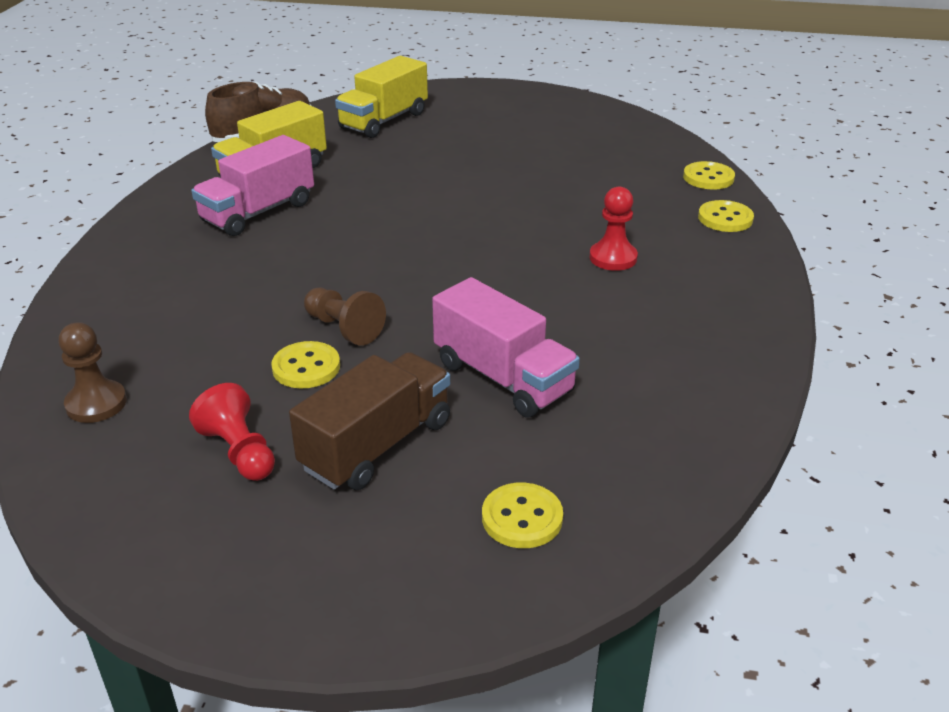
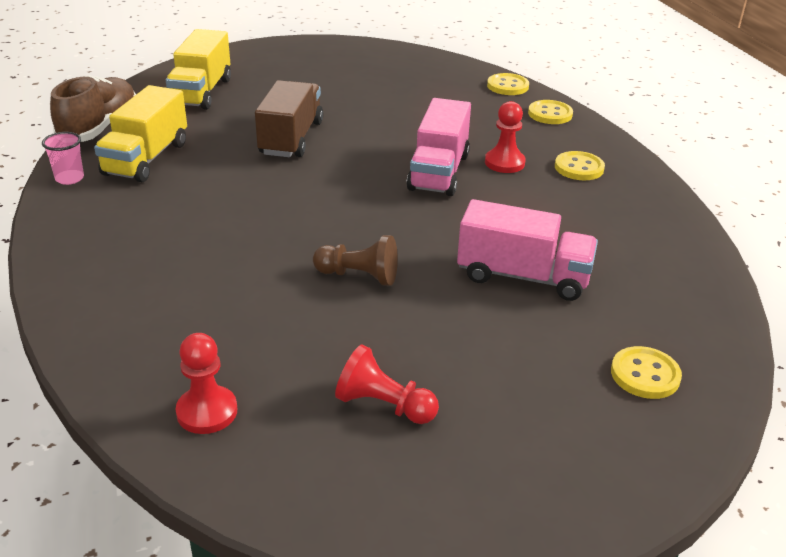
camera: 30 degrees left, 0 degrees up
brown pawn [59,322,127,423] -> red pawn [175,333,237,434]
pink truck [191,135,314,236] -> pink truck moved to [407,98,471,196]
yellow button [271,341,340,388] -> yellow button moved to [555,151,605,180]
brown truck [289,352,450,490] -> brown truck moved to [255,80,323,157]
none -> pink cup [42,132,84,185]

